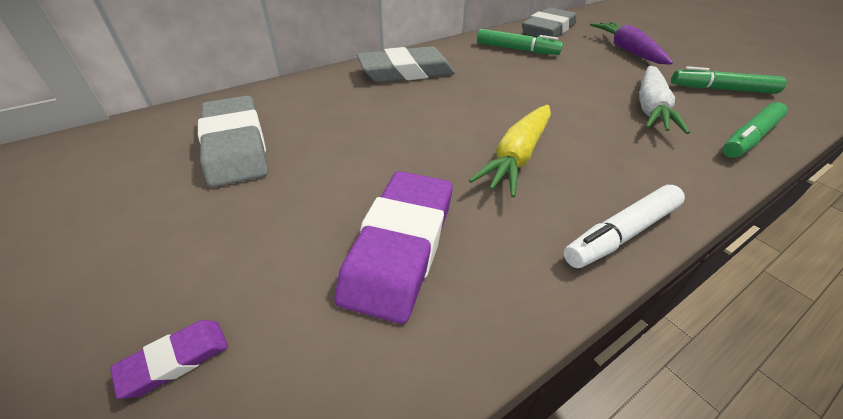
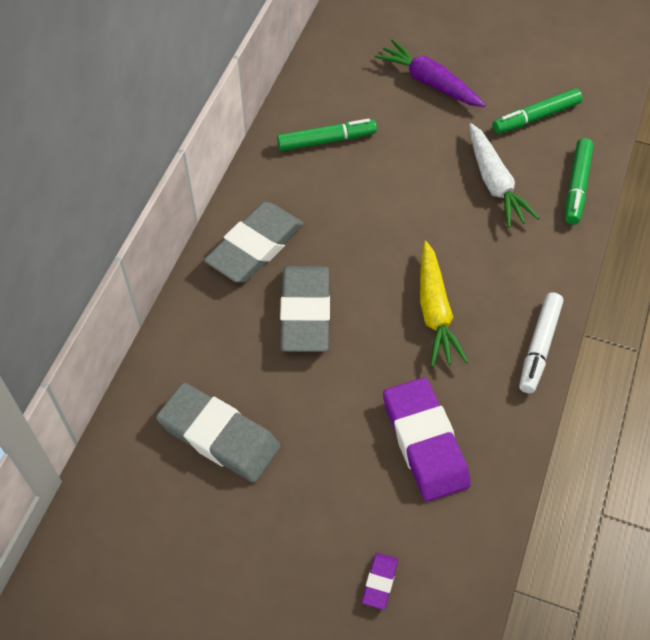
camera: 35 degrees left, 15 degrees up
grey eraser [522,7,576,40] -> grey eraser moved to [280,266,330,352]

